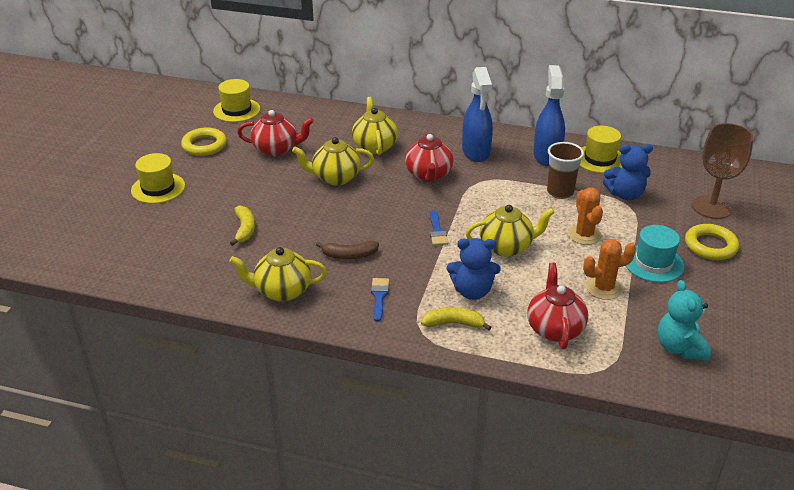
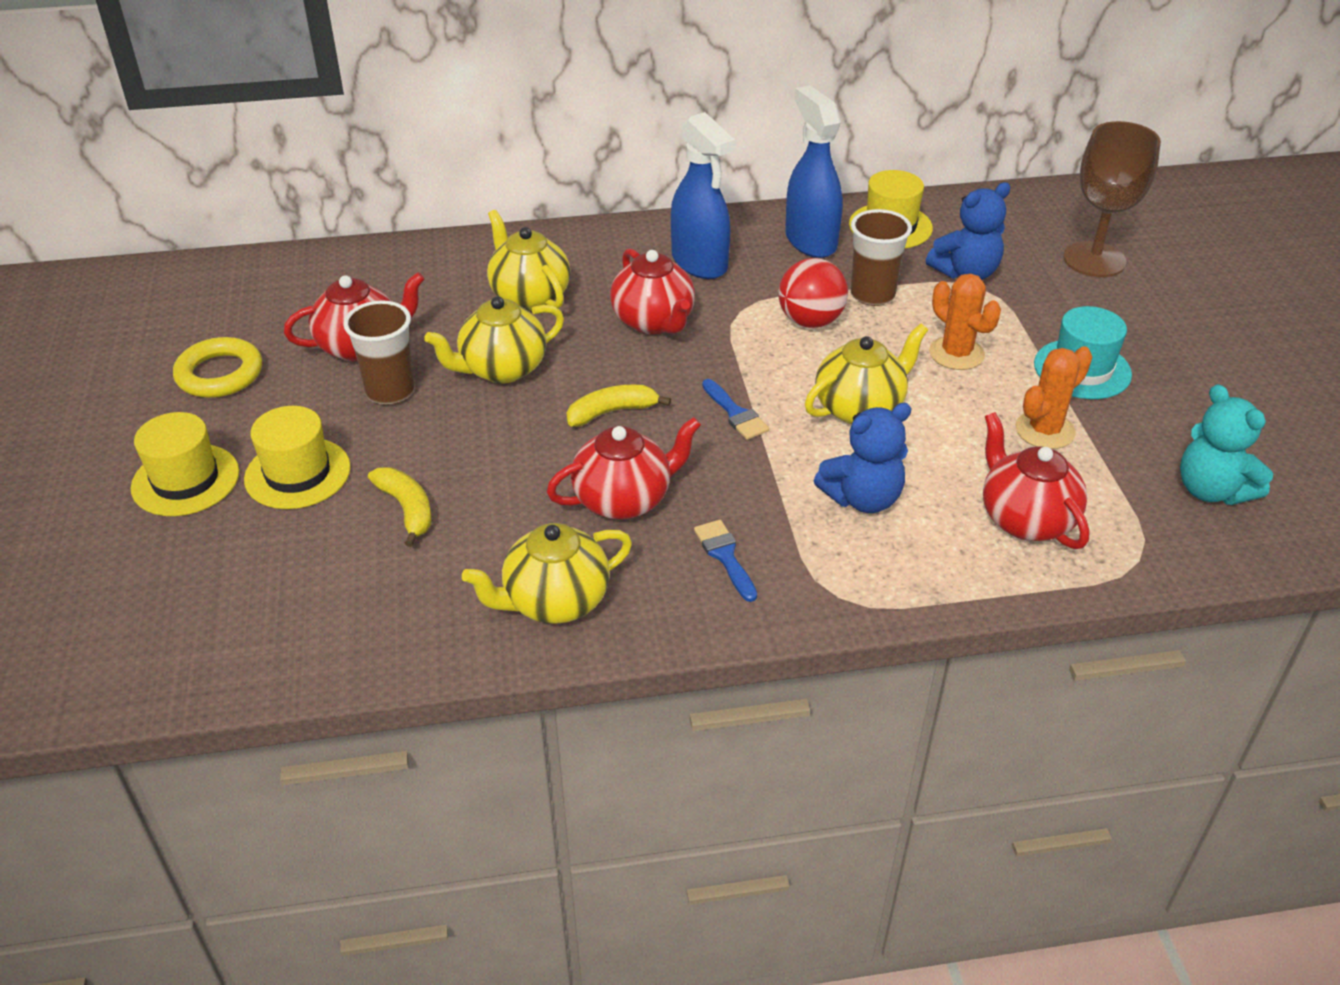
camera: 25 degrees left, 5 degrees up
yellow hat [213,79,260,122] -> yellow hat moved to [244,406,351,509]
brown banana [316,241,379,259] -> red teapot [547,417,701,520]
yellow banana [421,307,491,331] -> yellow banana moved to [567,385,671,426]
yellow ring [685,224,739,260] -> none
none -> brown cup [343,300,415,405]
none -> red ball [778,258,848,328]

